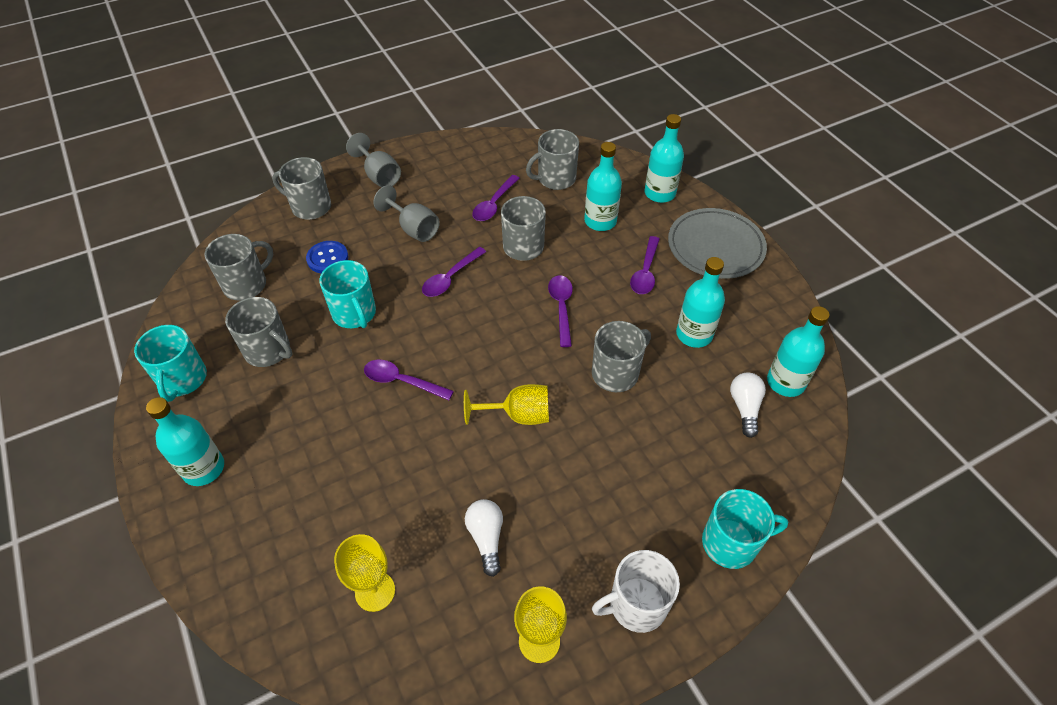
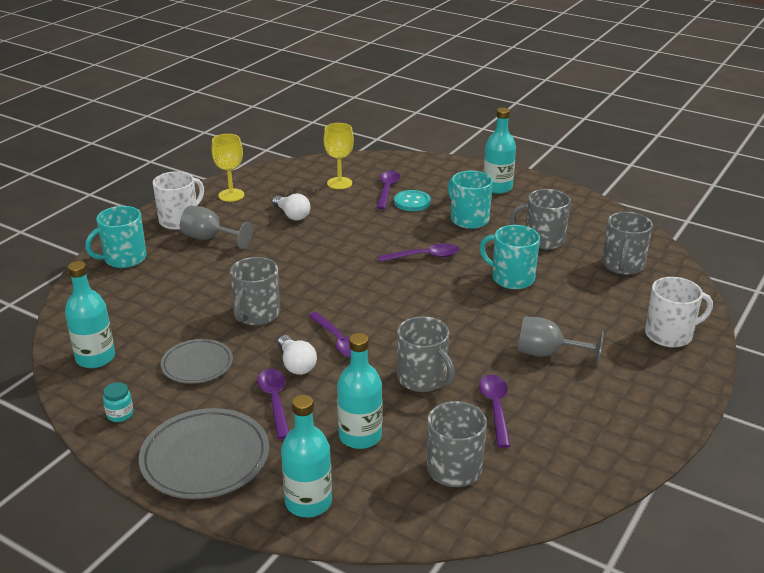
camera: 150 degrees right, 20 degrees down
turquoise mug [134,325,207,402] -> turquoise mug moved to [448,171,493,229]
grey mug [272,157,331,220] -> white mug [645,277,713,348]
blue button [306,241,349,273] -> none
grey goblet [346,133,401,188] -> grey goblet moved to [180,206,253,249]
purple spoon [422,247,486,297] -> purple spoon moved to [376,171,400,209]
yellow goblet [464,384,549,425] -> none
turquoise bottle [676,257,725,348] -> grey plate [161,339,233,384]
white light bulb [730,373,766,438] -> white light bulb moved to [278,335,317,375]
none -> turquoise jar [103,382,133,422]
none -> turquoise button [394,190,431,211]

